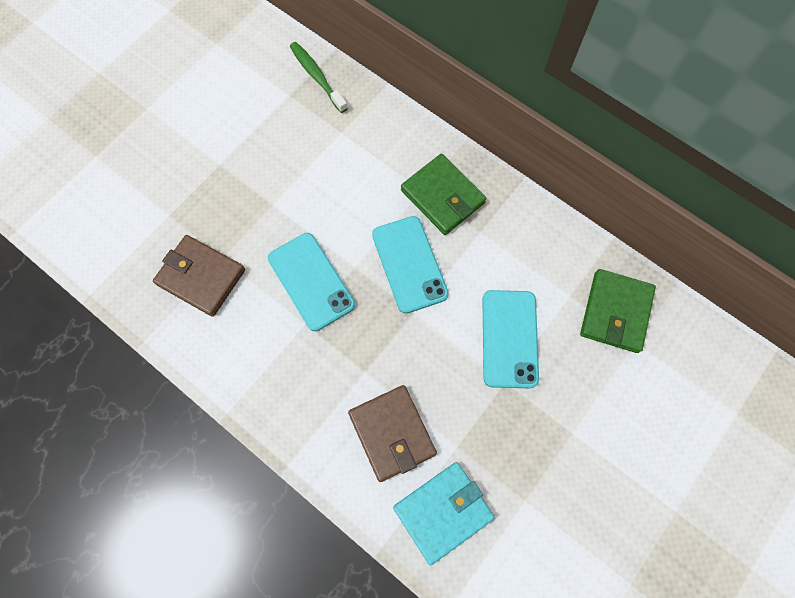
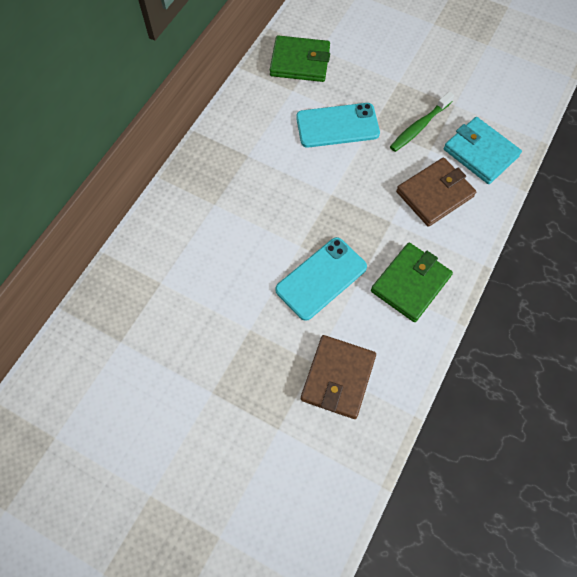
camera: 100 degrees left, 5 degrees down
green toothbrush [290,42,348,113] -> green toothbrush moved to [390,91,454,152]
turquoise phone [372,216,449,314] -> none
green wallet [401,154,486,235] -> green wallet moved to [371,243,453,322]

